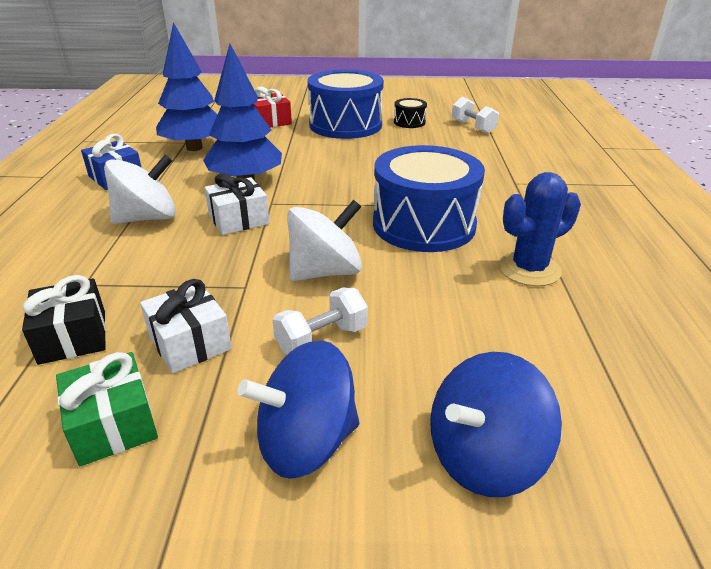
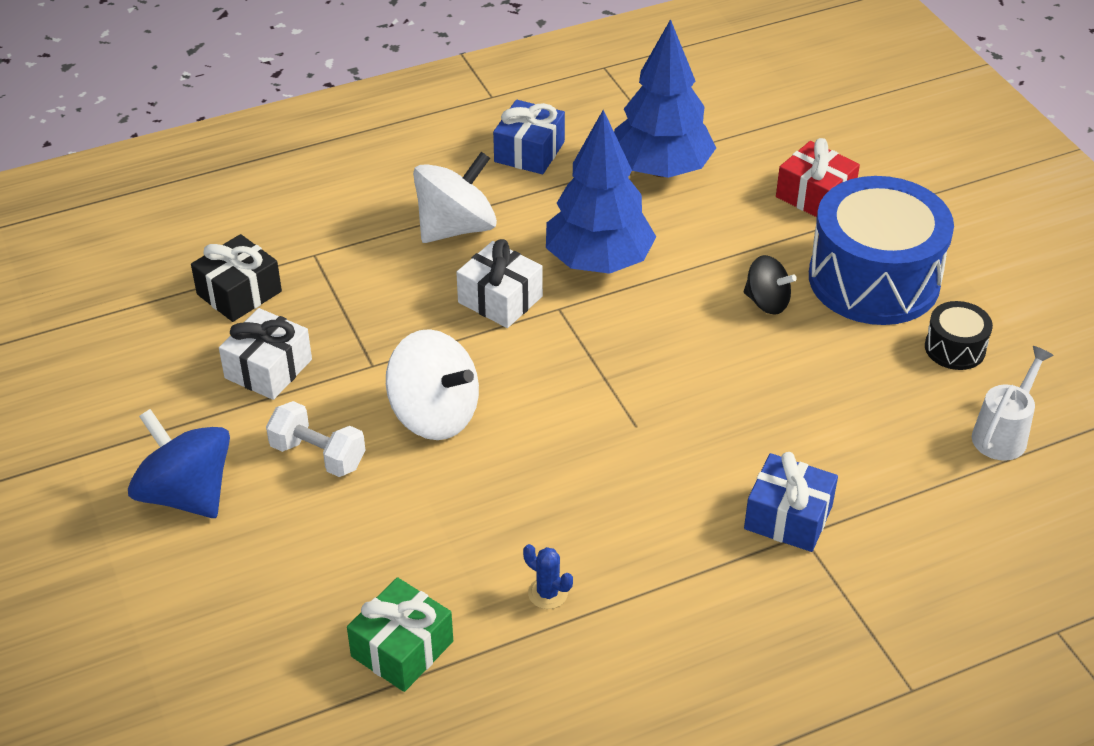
camera: 65 degrees right, 10 degrees up
green gift [56,352,158,466] -> green gift moved to [347,577,453,692]
white spinning top [104,154,176,224] -> white spinning top turned 75 degrees counterclockwise [413,152,497,243]
blue drum [373,145,485,252] -> none
blue spinning top [430,352,562,497] -> none
white dumbbell [452,97,499,134] -> white watering can [972,346,1054,461]
blue cactus [498,172,581,286] -> blue cactus [523,544,573,609], size x0.48
none -> black spinning top [744,255,797,315]
none -> blue gift [744,452,838,552]

